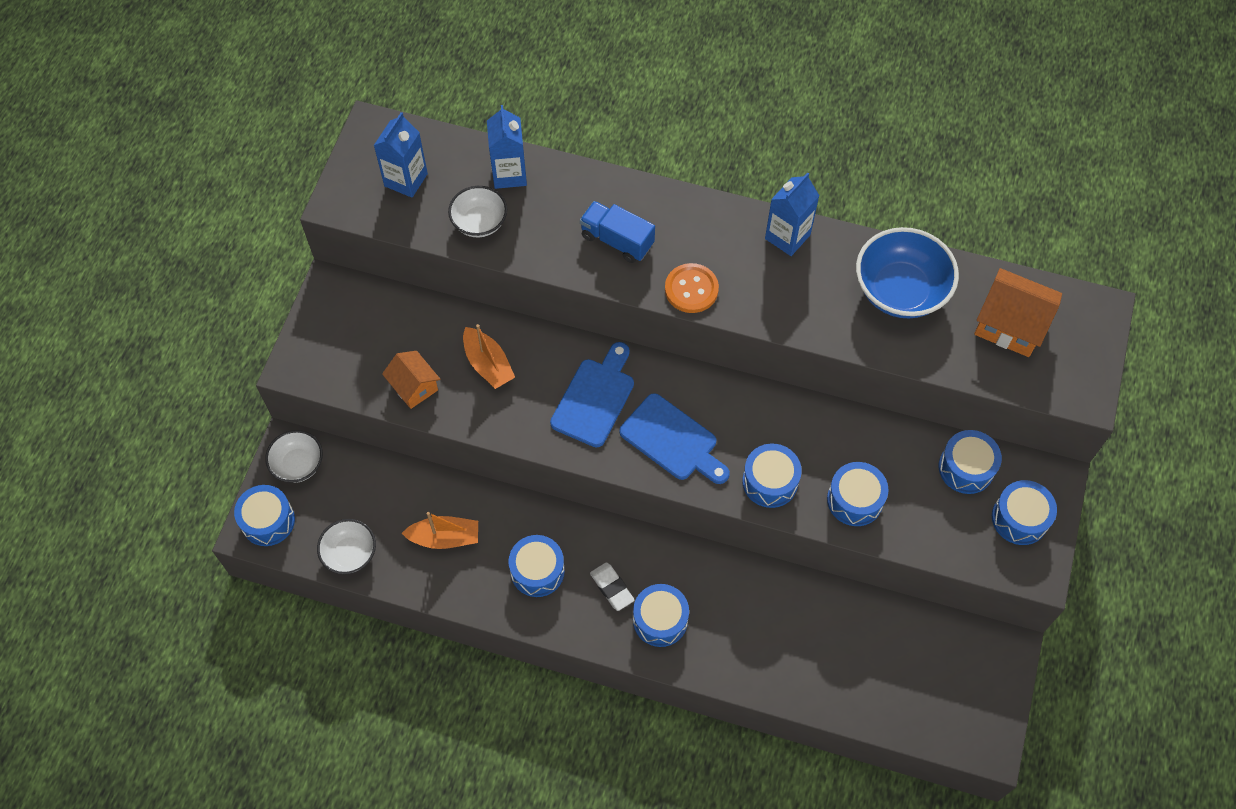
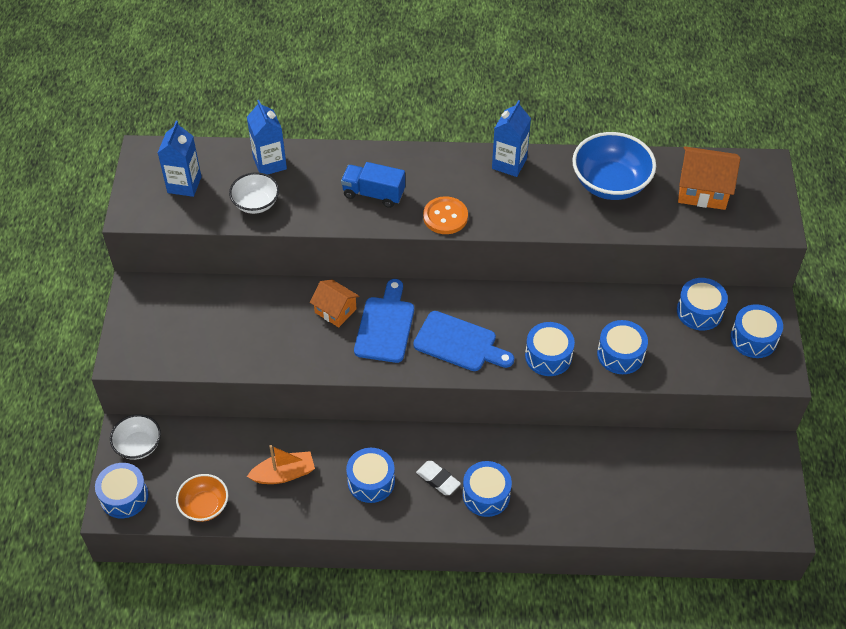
camera: 15 degrees left, 10 degrees down
white bowl [317,519,376,574] -> orange bowl [176,474,228,522]
orange house [382,351,440,409] -> orange house moved to [310,280,359,327]
orange boat [463,324,515,389] -> none

